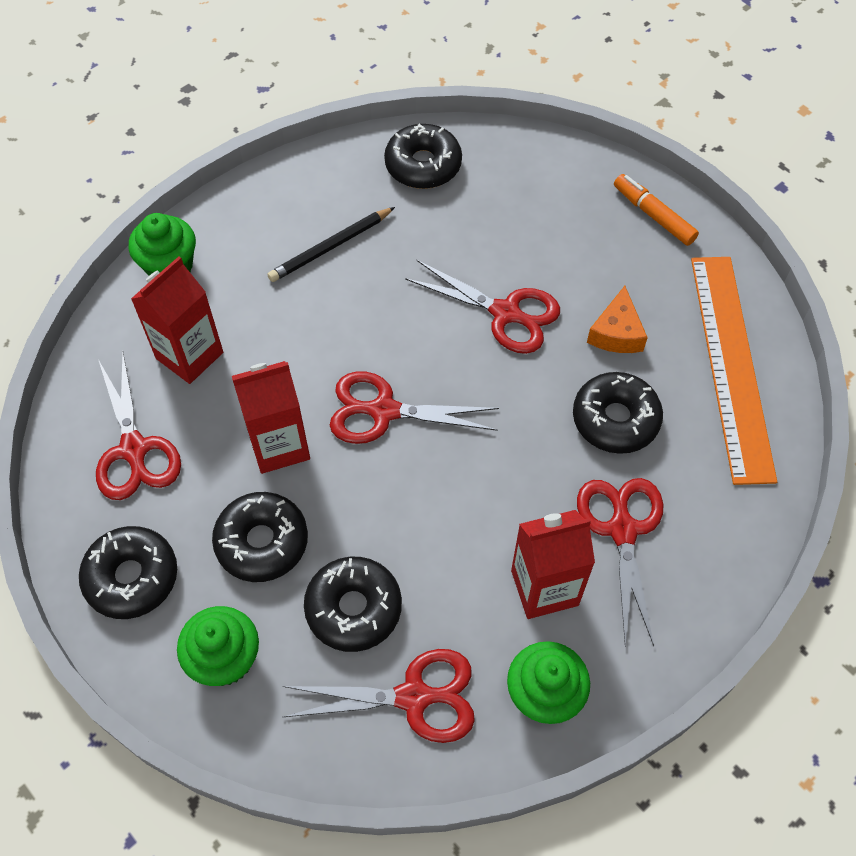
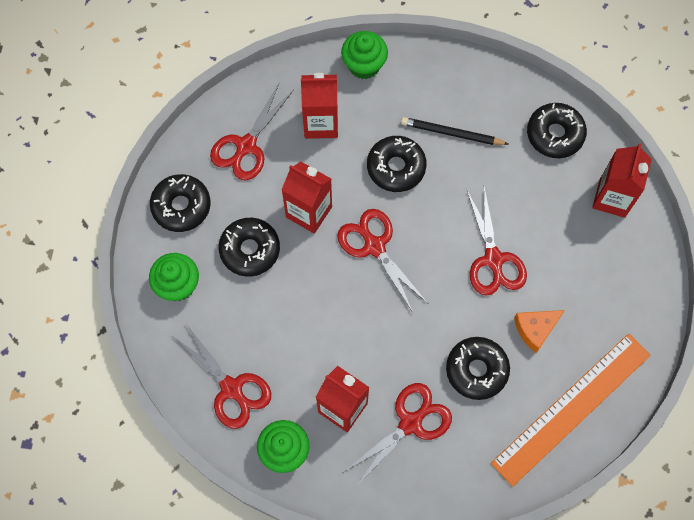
camera: 50 degrees right, 10 degrees up
black donut [304,557,402,652] -> black donut moved to [367,136,427,192]
orange marker [614,174,699,246] -> none
none -> red carton [592,143,652,218]

